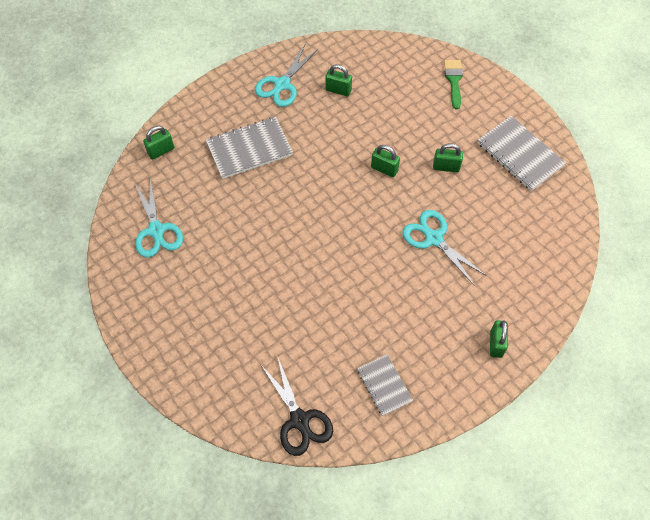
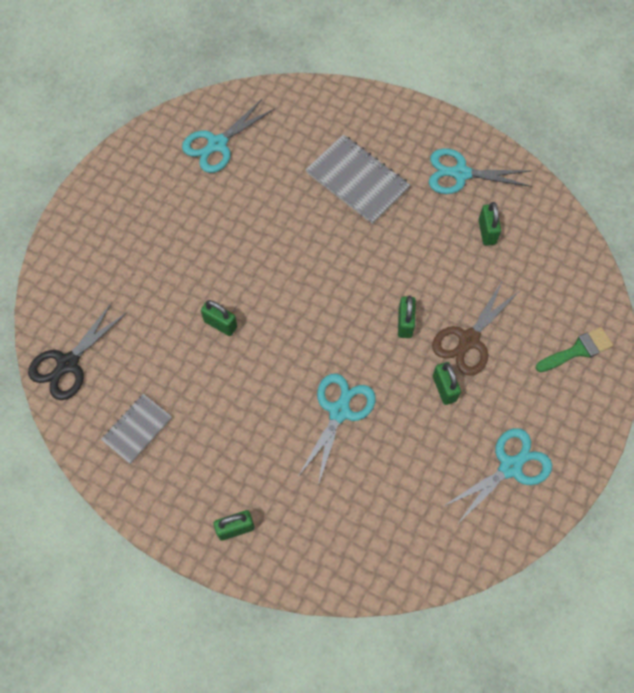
camera: 65 degrees right, 5 degrees up
green padlock [143,126,174,160] -> green padlock moved to [201,300,237,336]
grey notebook [478,116,566,191] -> turquoise scissors [442,428,552,523]
none -> brown scissors [432,280,520,376]

